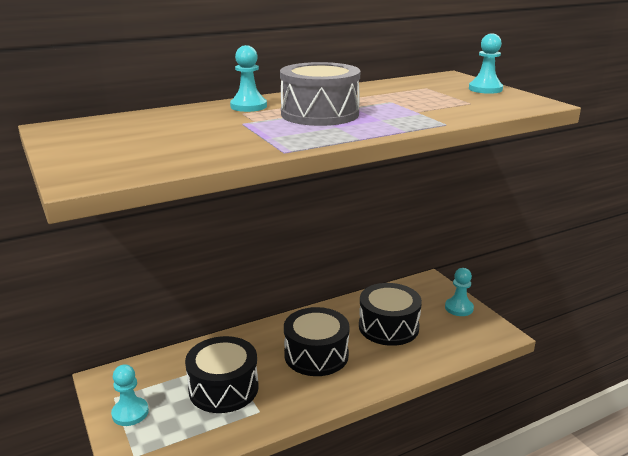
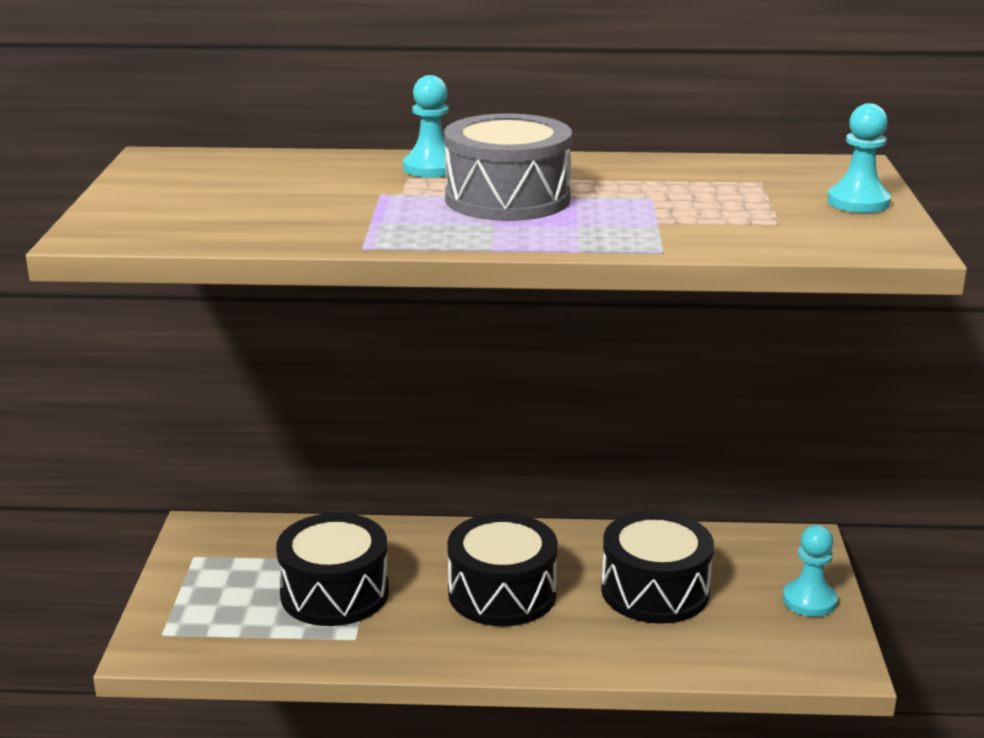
camera: 30 degrees right, 0 degrees up
turquoise pawn [111,364,149,426] -> none

